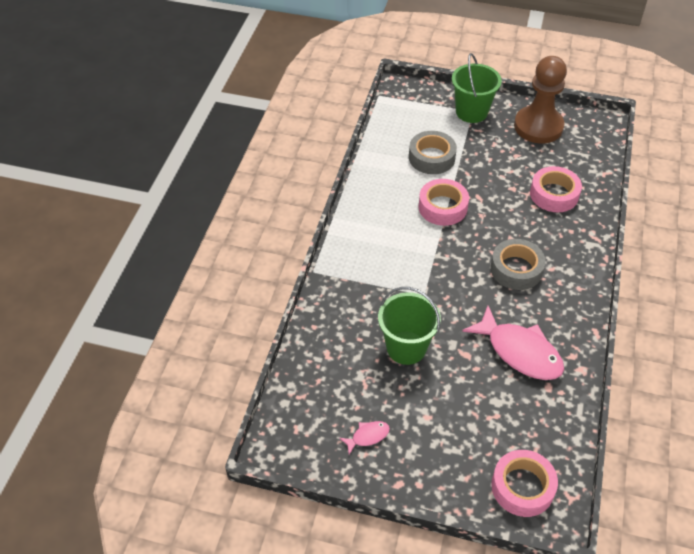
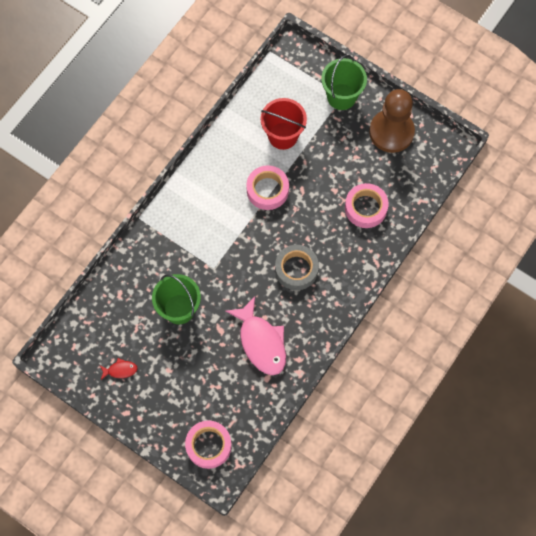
camera: 20 degrees right, 20 degrees up
pink fish [339,421,390,454] -> red fish [100,358,137,380]
grey tape [409,131,457,174] -> red bucket [261,98,307,150]

